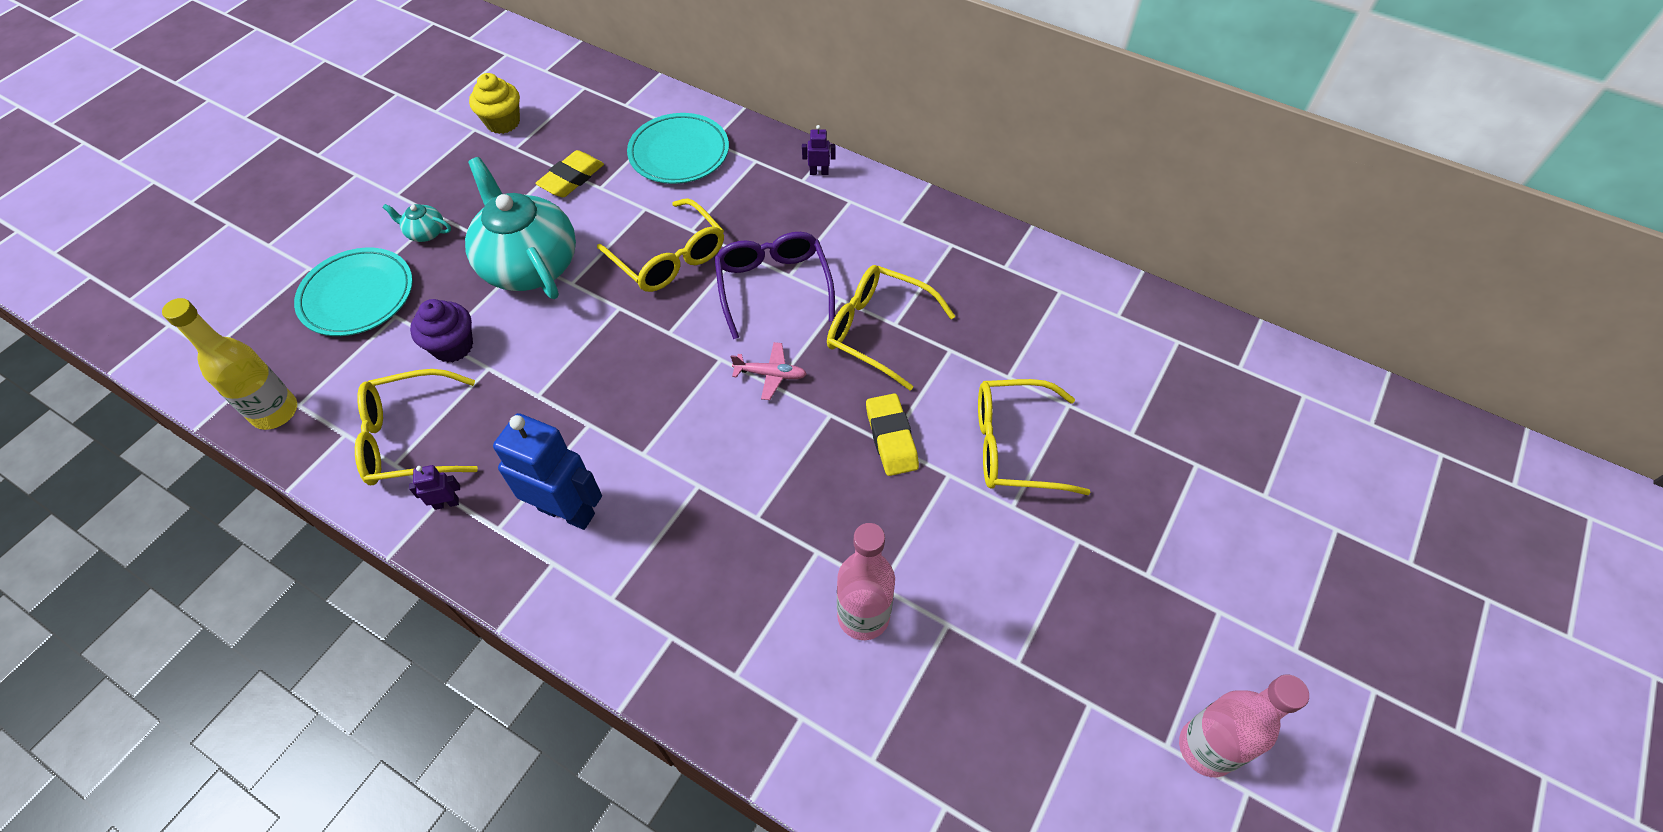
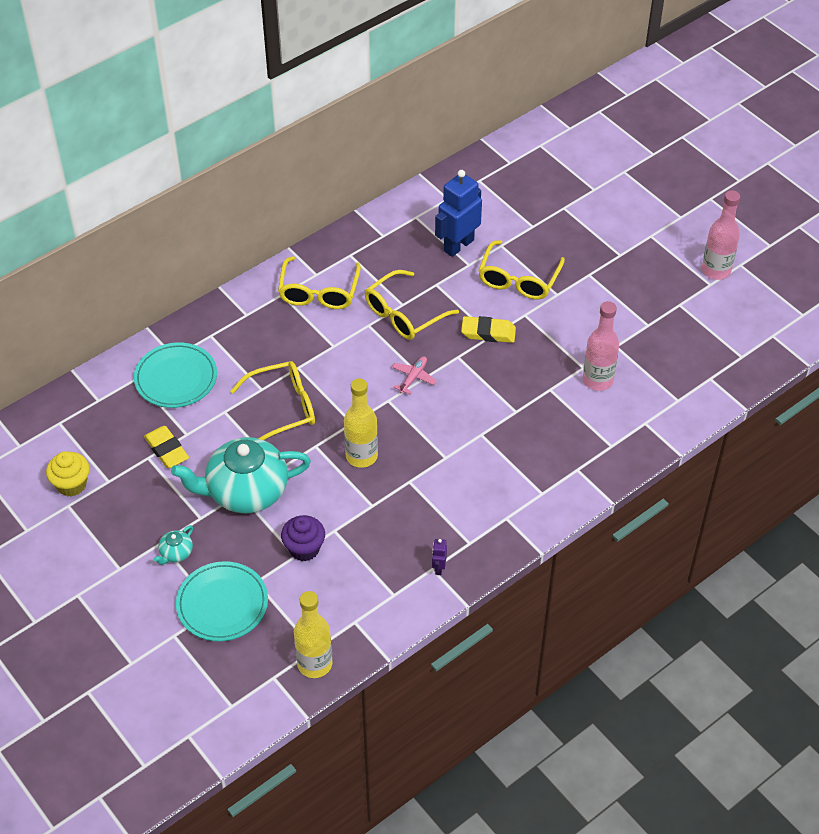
camera: 70 degrees left, 5 degrees down
yellow glasses [355,369,478,485] -> yellow glasses moved to [278,256,361,309]
blue robot [493,413,602,530] -> blue robot moved to [435,170,482,257]
purple glasses [715,232,835,339] -> none
purple robot [802,125,836,175] -> none
none -> yellow bottle [344,378,378,468]

